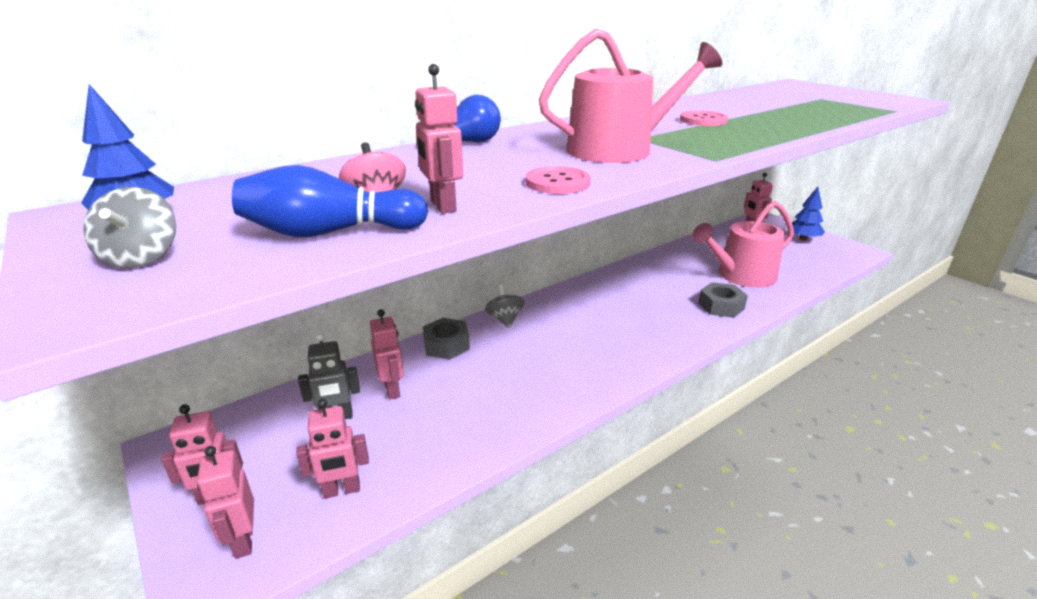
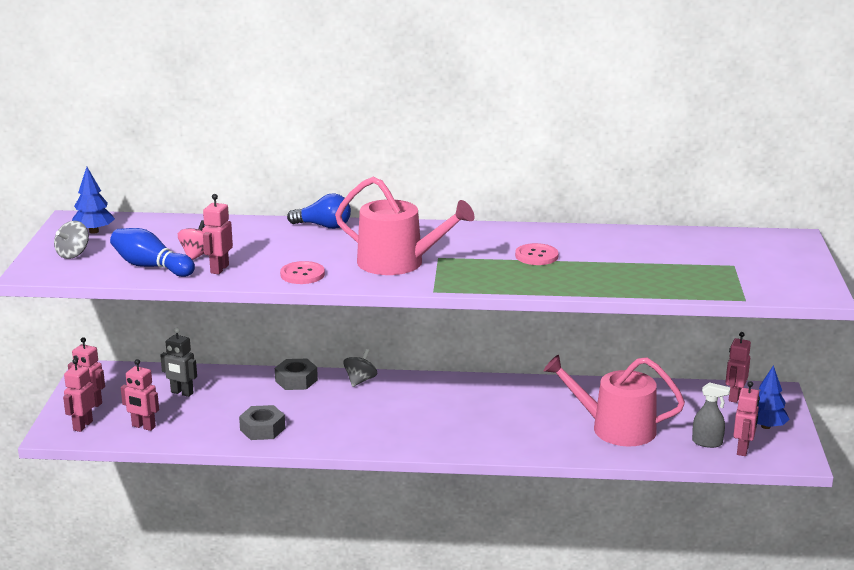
camera: 40 degrees right, 5 degrees down
pink robot [370,309,404,399] -> pink robot moved to [733,381,760,456]
grey nut [698,282,748,318] -> grey nut moved to [239,405,285,440]
none -> grey spray bottle [692,382,730,448]

